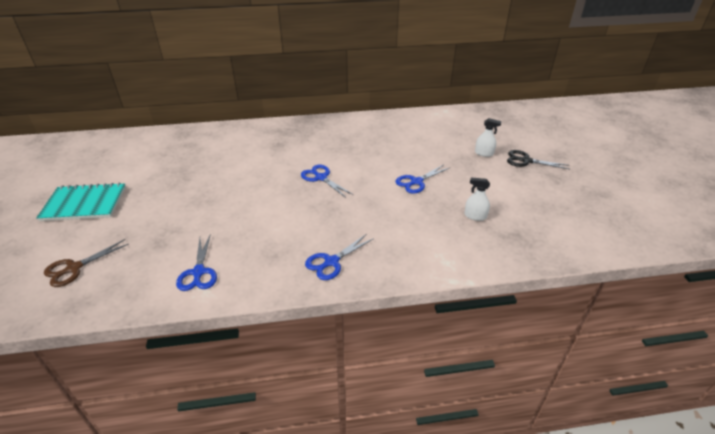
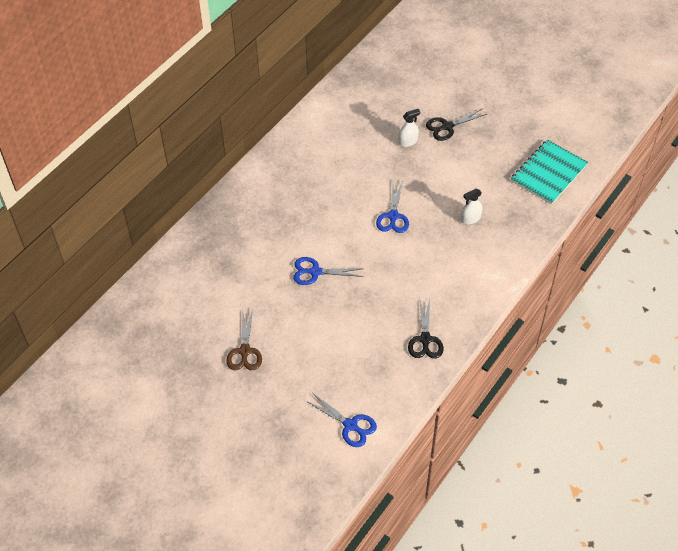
camera: 45 degrees left, 15 degrees up
turquoise notebook [36,183,126,221] -> turquoise notebook moved to [511,140,588,205]
brown scissors [44,239,129,287] -> brown scissors moved to [226,309,262,370]
blue scissors [305,235,374,280] -> black scissors [408,299,444,358]

